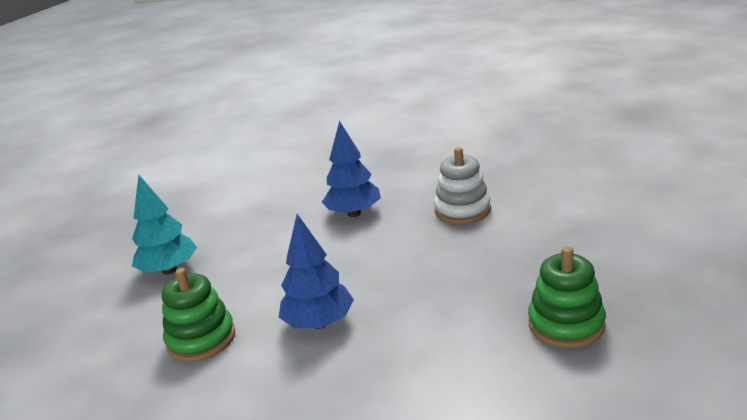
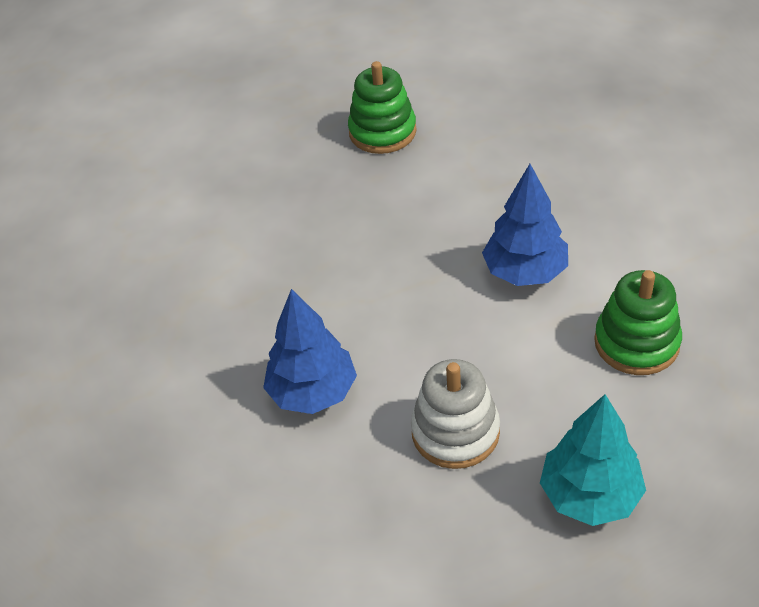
camera: 130 degrees left, 20 degrees up
white stacking toy [434,147,491,224] -> white stacking toy moved to [411,359,500,469]

